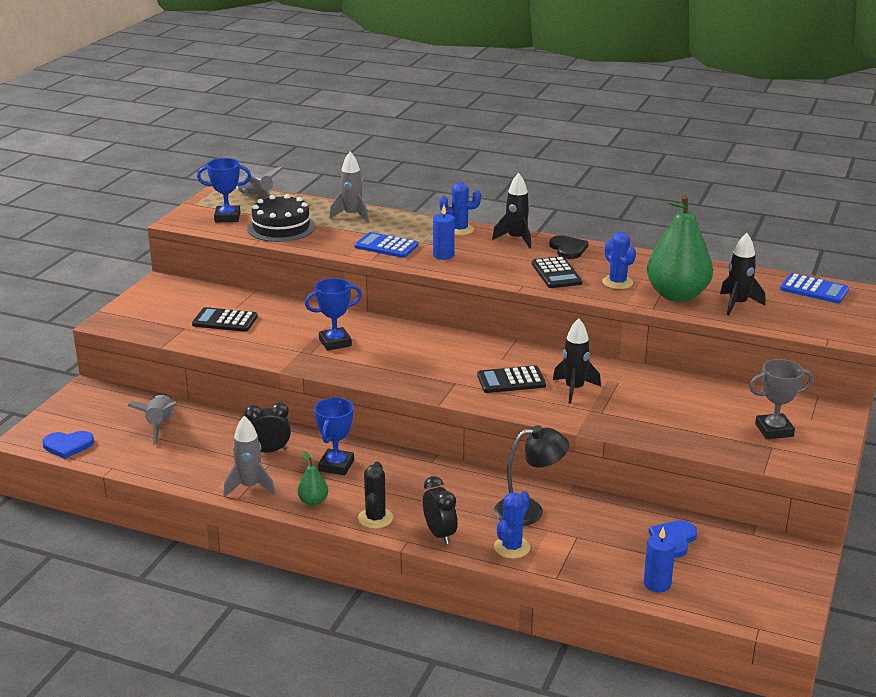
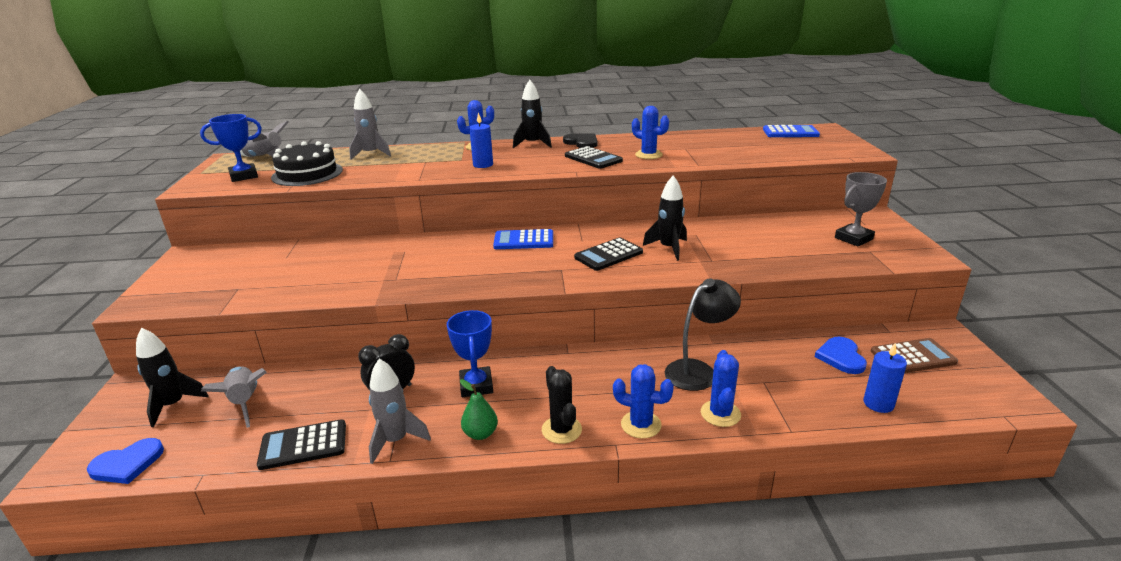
camera: 25 degrees left, 0 degrees up
black calculator [192,307,258,332] -> black calculator moved to [257,419,346,470]
blue trophy [305,278,362,351] -> none
blue calculator [354,232,418,258] -> blue calculator moved to [493,229,553,249]
black clock [423,476,457,545] -> blue cactus [613,364,674,438]
green pear [647,195,713,302] -> none
black rocket [720,233,765,315] -> black rocket moved to [136,328,209,427]
none -> brown calculator [871,338,958,373]

